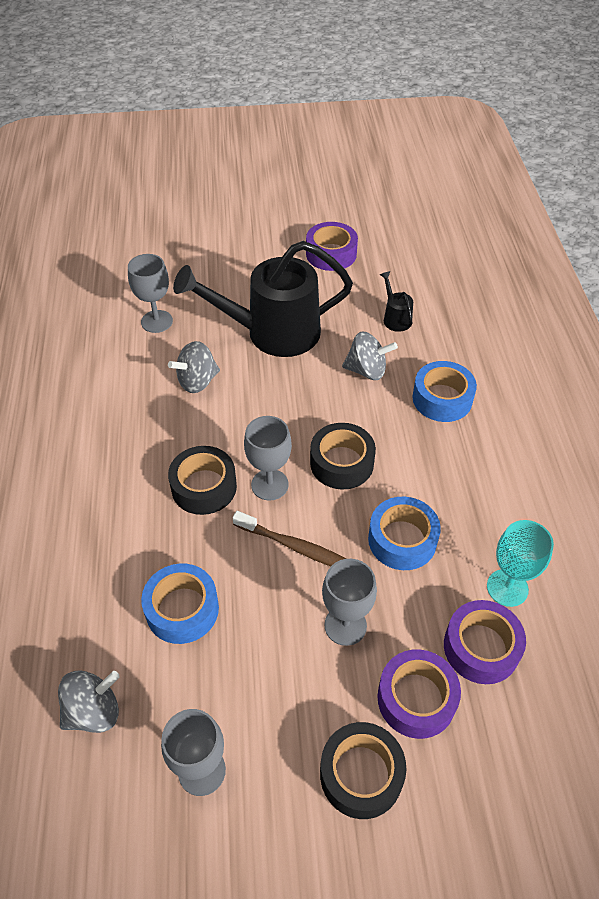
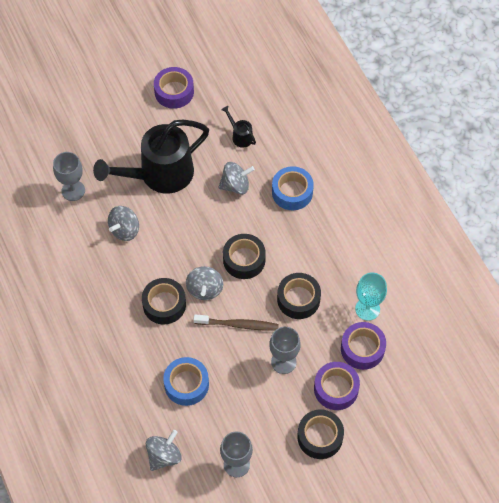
camera: 20 degrees left, 10 degrees up
grey goblet [244,416,292,501] -> grey spinning top [186,266,223,300]
blue tape [368,497,441,570] -> black tape [277,273,321,319]

